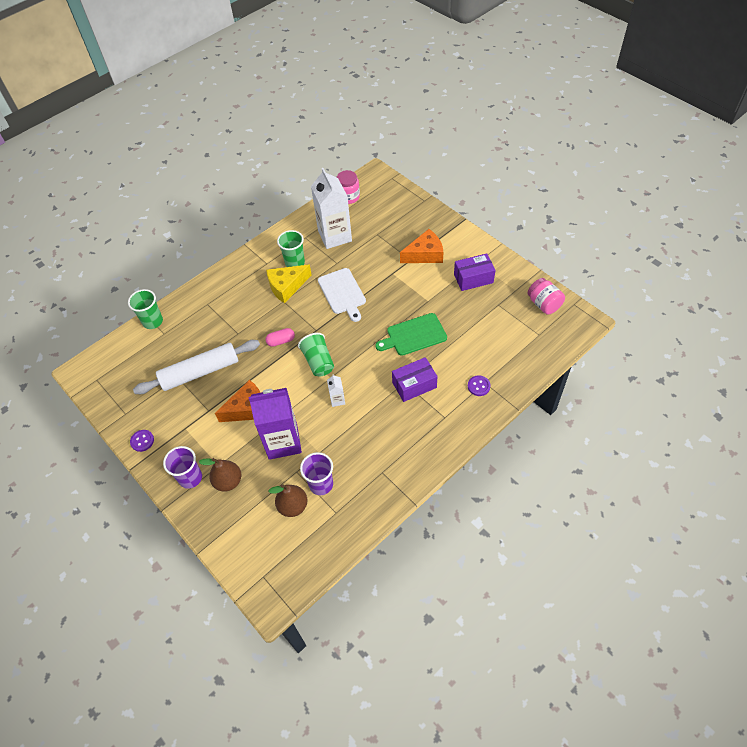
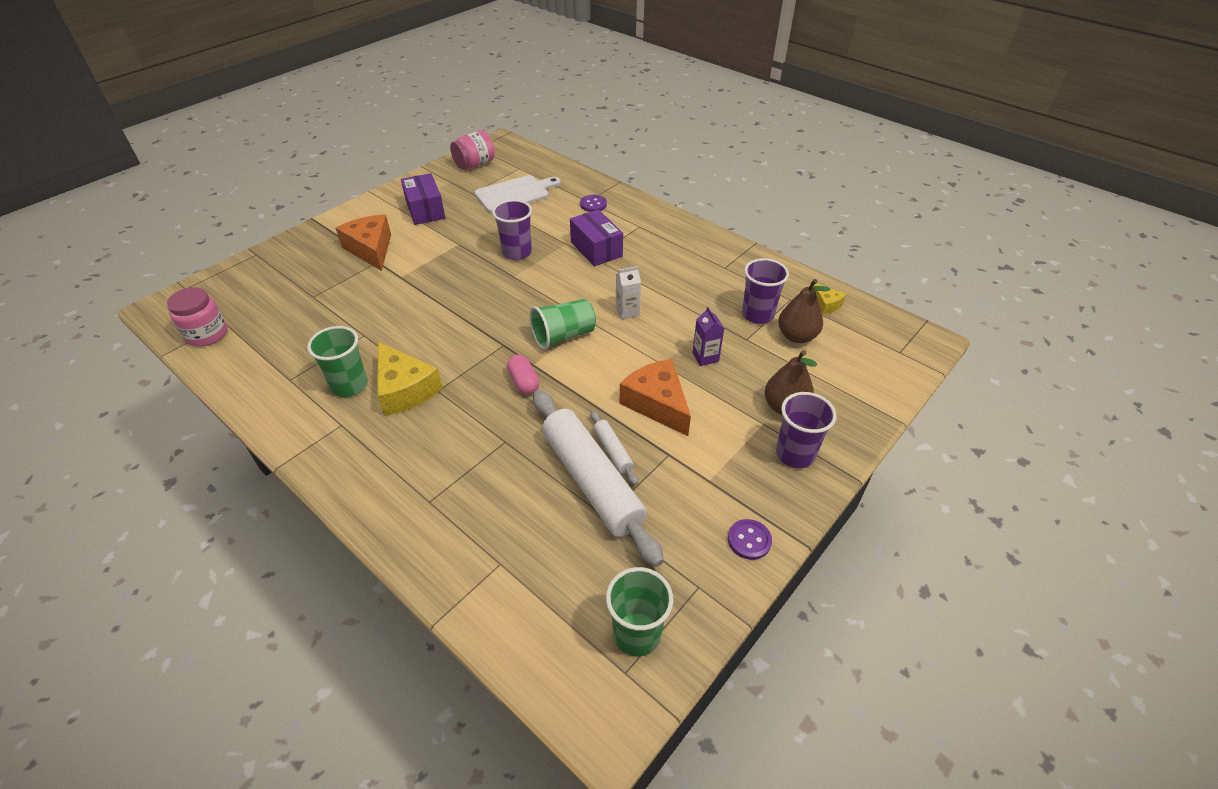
camera: 100 degrees left, 10 degrees down
green cup [128,289,163,329] -> green cup moved to [606,567,673,657]
purple carton [249,388,302,460] -> purple carton [692,307,725,366], size x0.42
white carton [311,168,352,249] -> none
white cutting board [318,268,366,322] -> white cutting board moved to [474,175,561,213]
green cutting board [375,313,447,356] -> purple cup [492,200,532,260]
none -> white rolling pin [591,411,638,485]
none -> yellow cheese [813,283,846,315]

